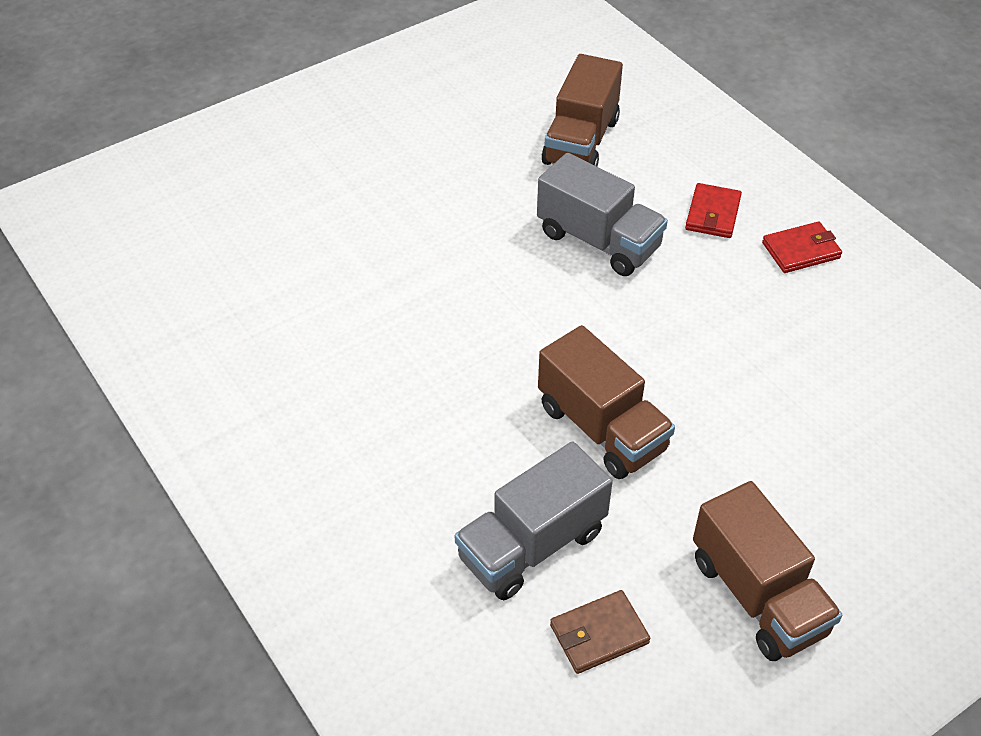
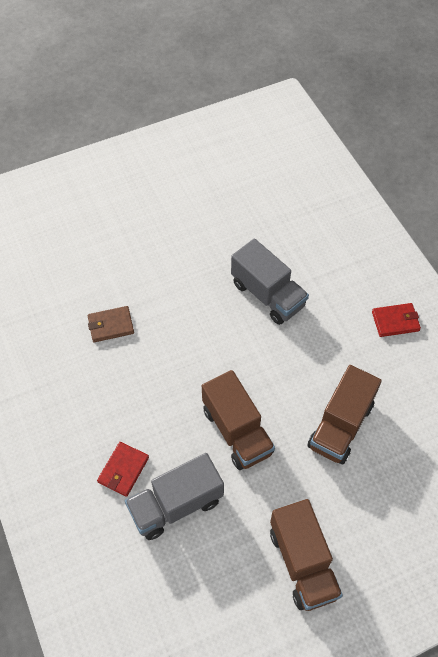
camera: 10 degrees right, 10 degrees up
brown truck [542,54,623,166] -> brown truck moved to [308,365,382,464]
brown wallet [550,590,650,674] -> brown wallet moved to [88,306,134,342]
red wallet [685,183,742,238] -> red wallet moved to [97,442,149,497]

